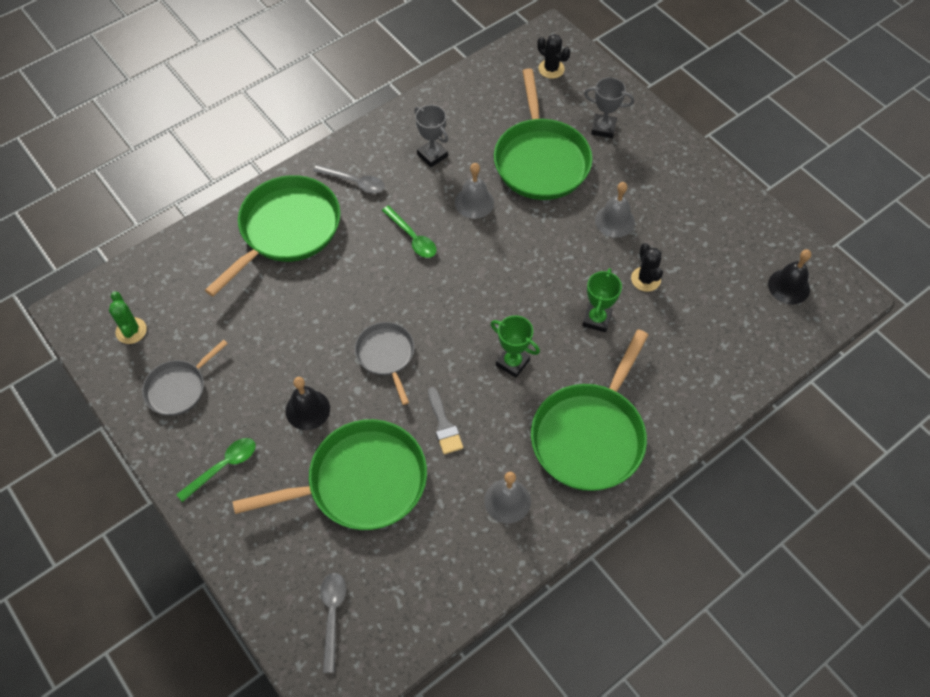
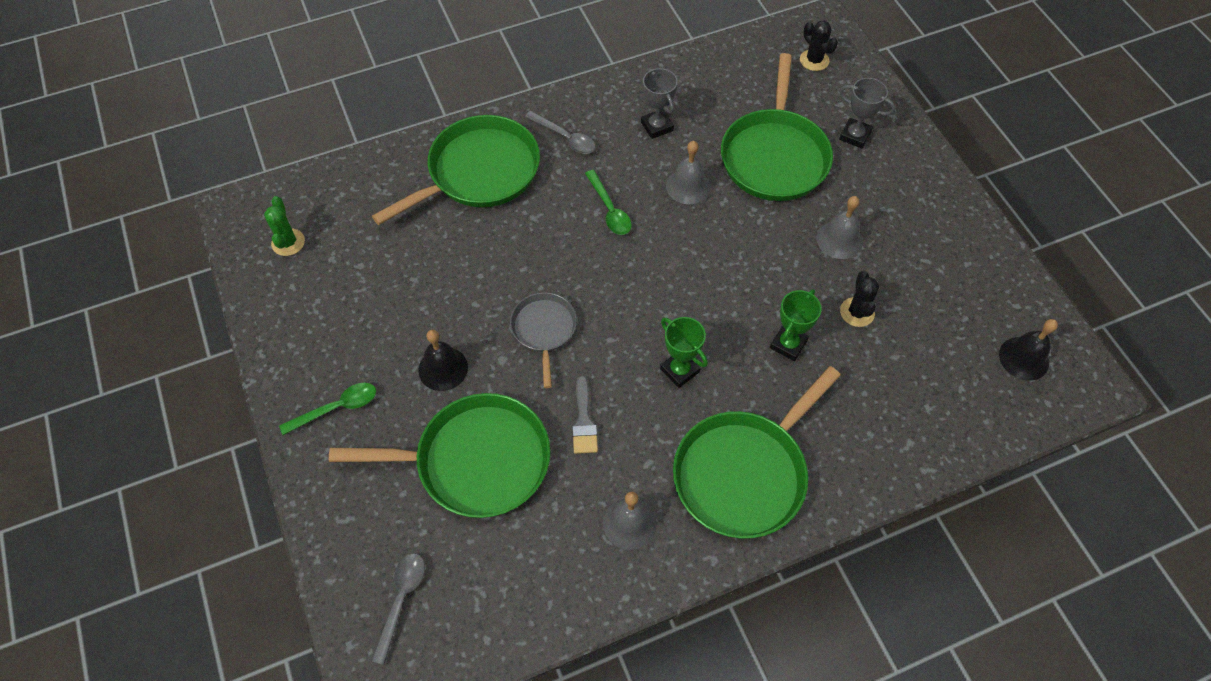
camera: 15 degrees right, 0 degrees up
grey pan [142,340,228,416] -> none

